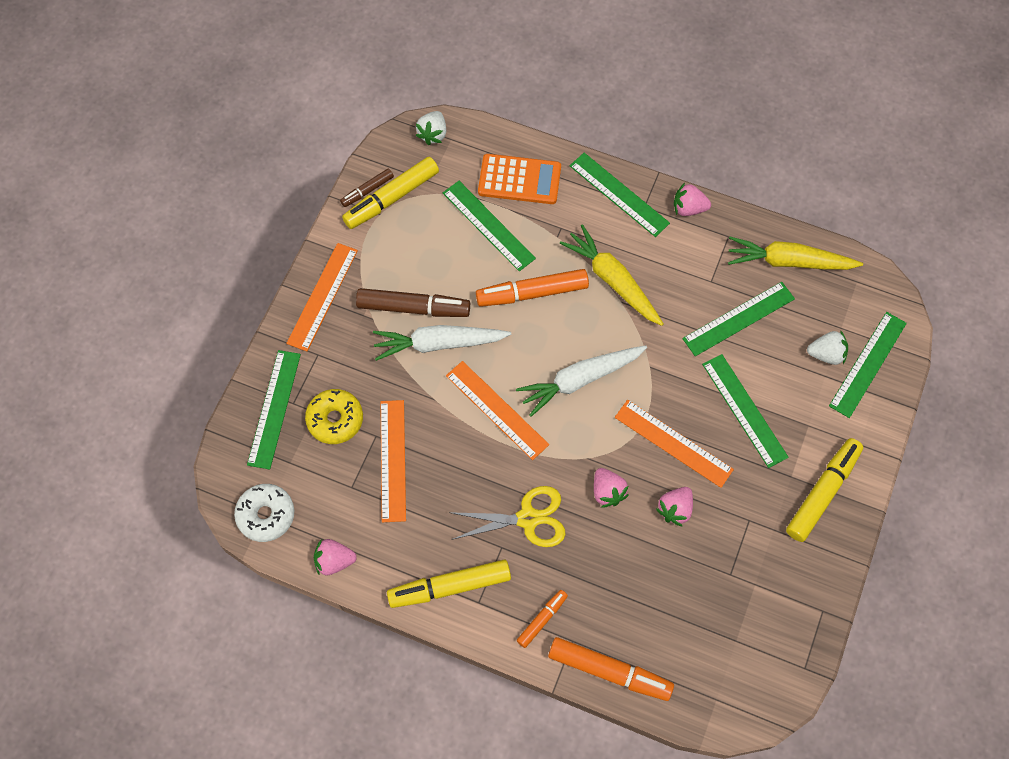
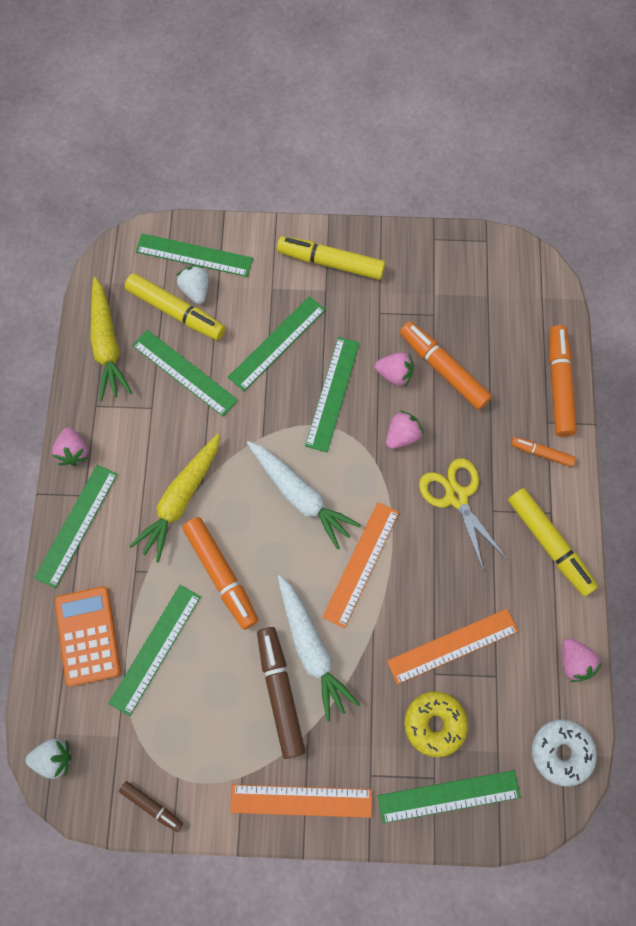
camera: 110 degrees left, 5 degrees up
yellow marker [342,157,439,229] -> yellow marker moved to [125,273,225,340]
orange ruler [615,400,734,488] -> green ruler [305,337,360,452]
none -> orange marker [400,321,492,410]

